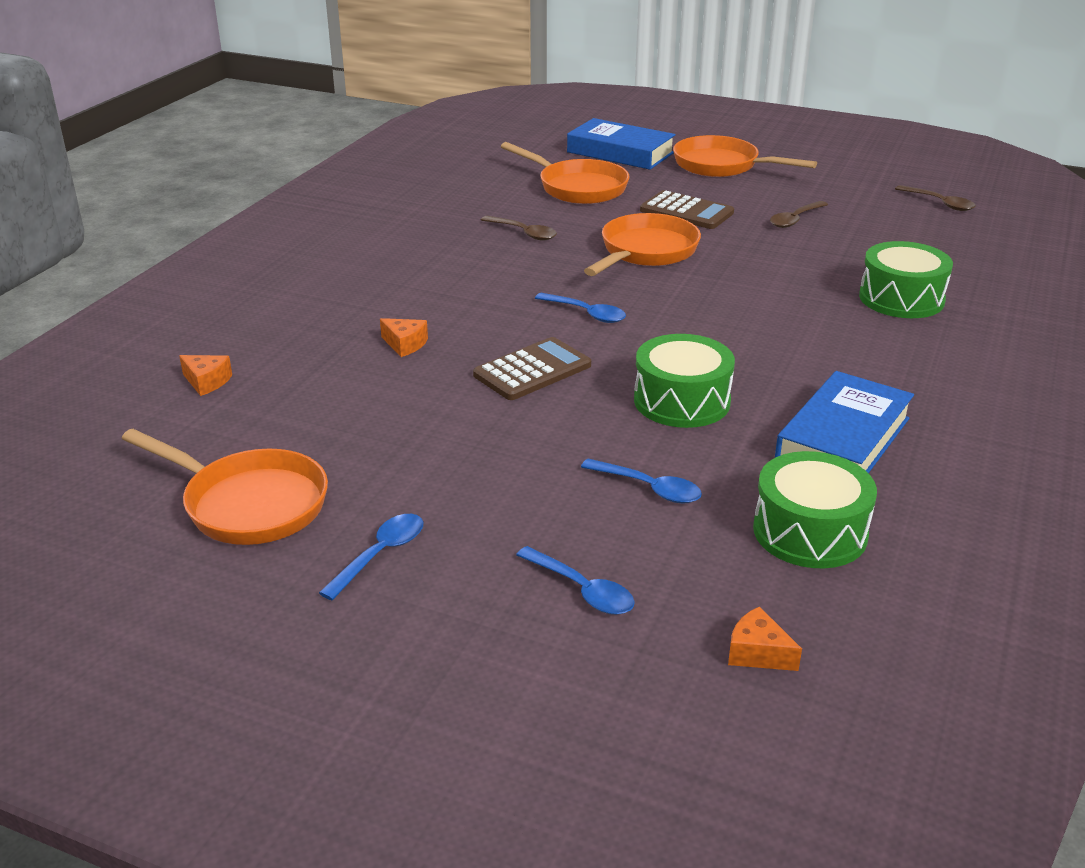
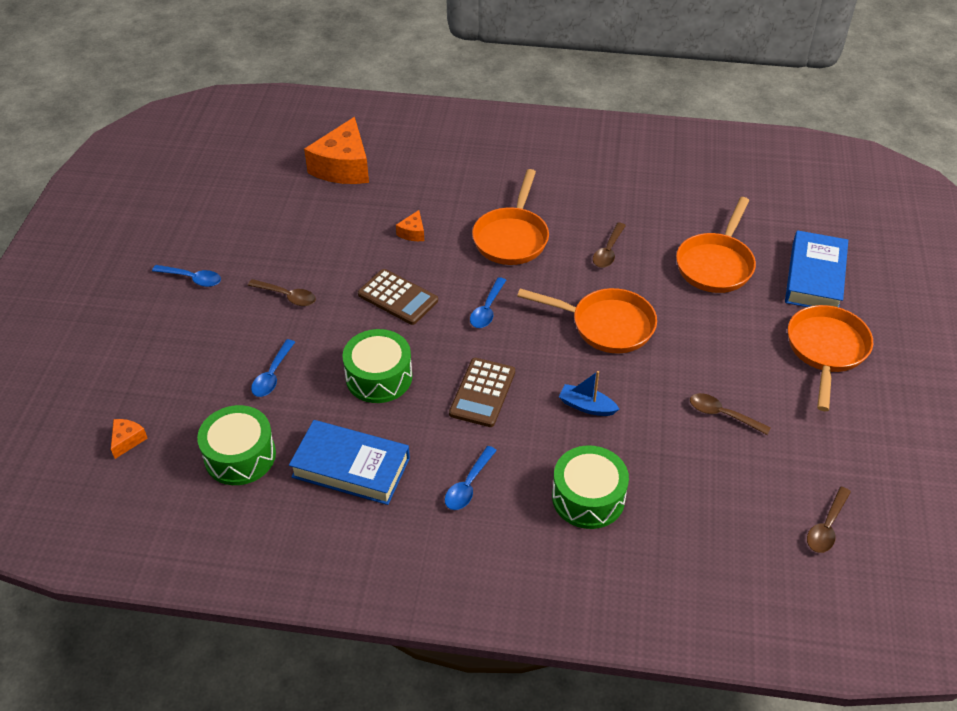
camera: 75 degrees right, 15 degrees up
orange pan [121,429,328,545] -> orange pan moved to [472,169,549,265]
orange cheese [179,355,232,396] -> orange cheese [304,117,369,184], size x2.31
blue spoon [516,546,635,615] -> blue spoon moved to [445,446,497,510]
brown calculator [640,190,734,229] -> brown calculator moved to [449,358,515,427]
none -> brown spoon [248,279,316,306]
none -> blue boat [559,371,619,416]

